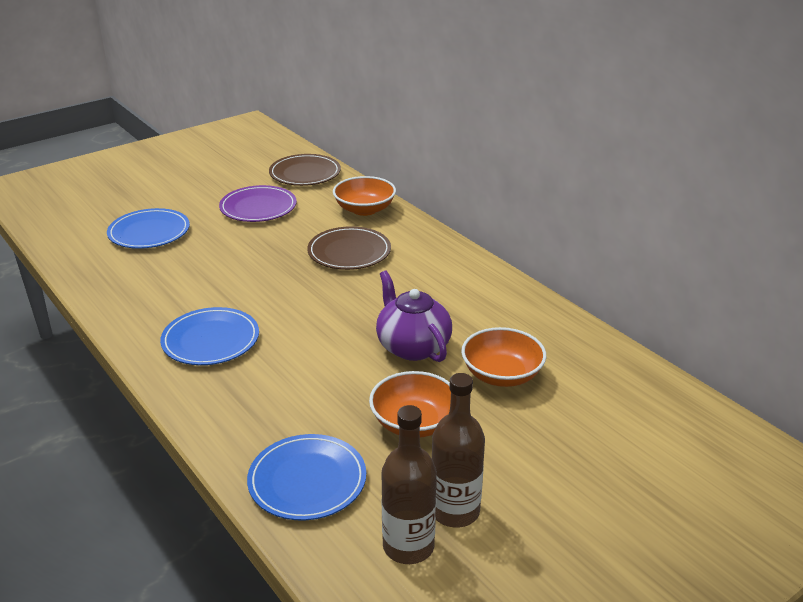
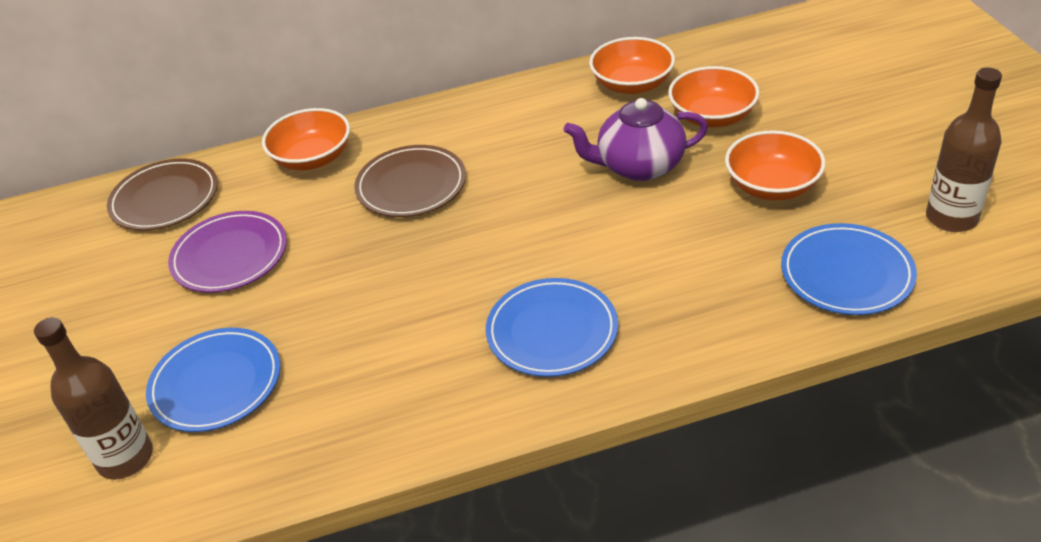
camera: 65 degrees left, 10 degrees up
brown bottle [432,373,485,528] -> brown bottle moved to [34,317,153,479]
none -> orange bowl [589,37,675,94]

